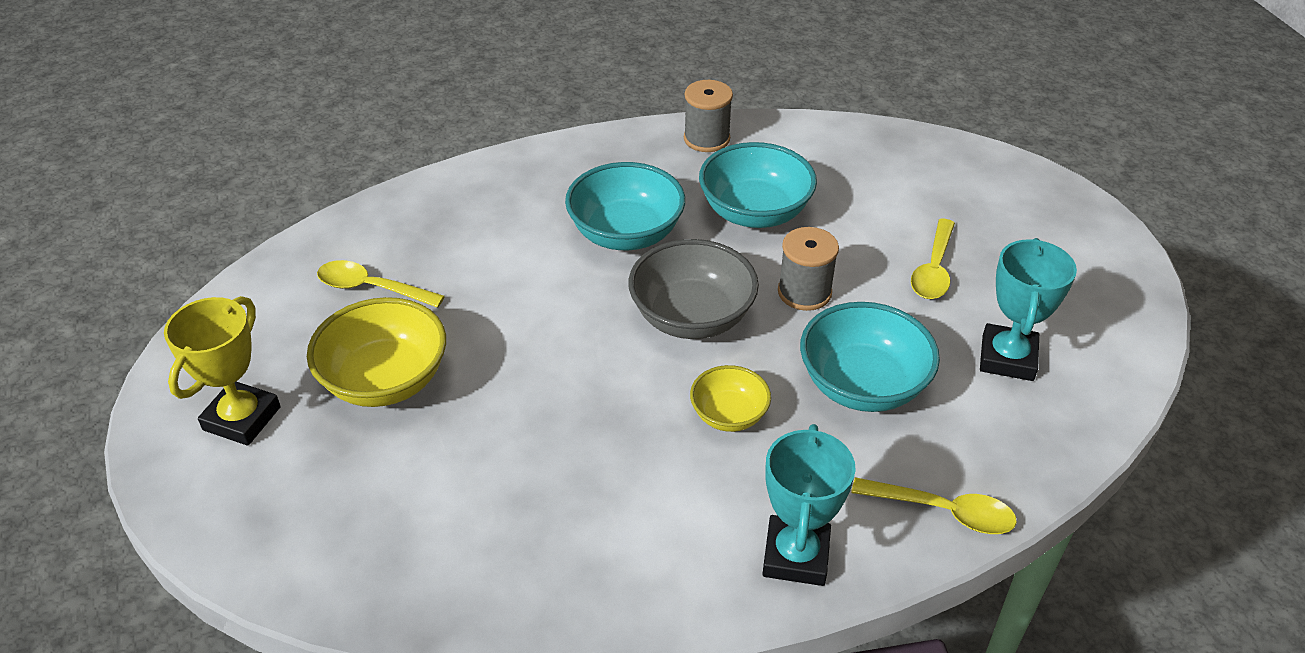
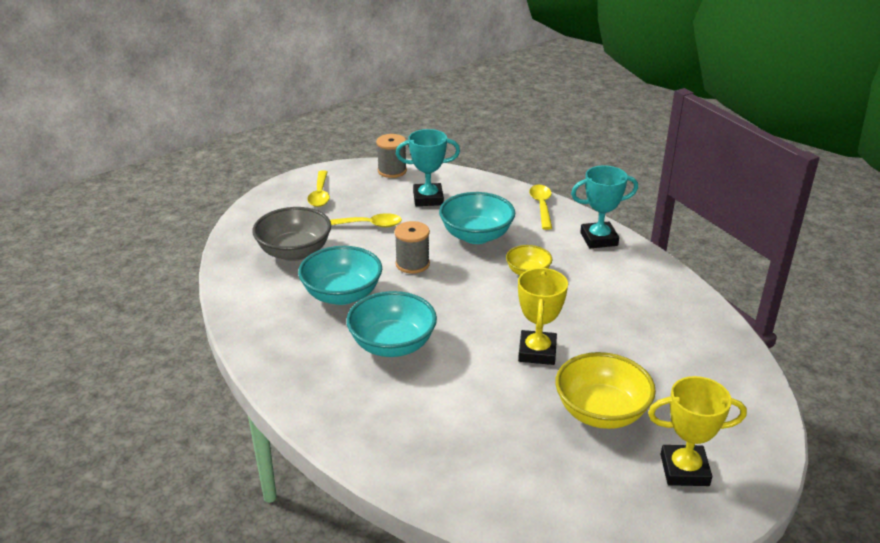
camera: 110 degrees left, 10 degrees down
yellow spoon [317,260,445,308] -> yellow spoon moved to [307,170,330,207]
grey bowl [628,239,759,339] -> grey bowl moved to [252,207,331,261]
grey spool [684,80,733,152] -> grey spool moved to [376,134,407,178]
none -> yellow trophy [518,268,568,365]

